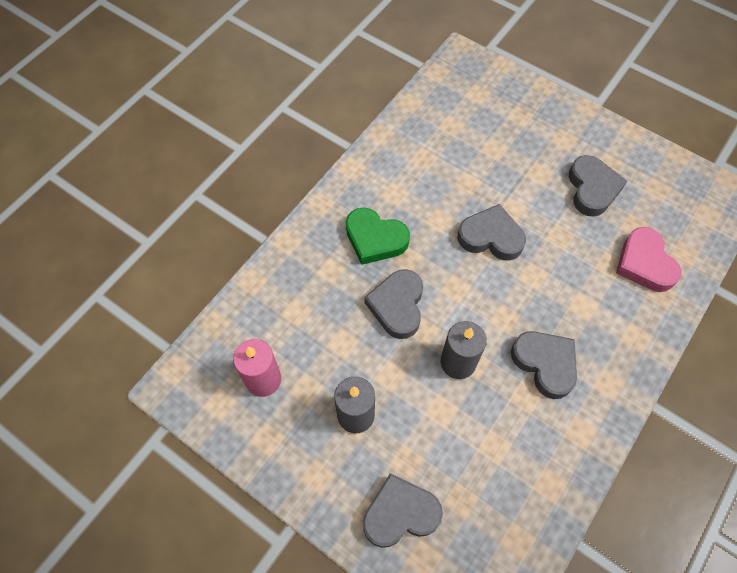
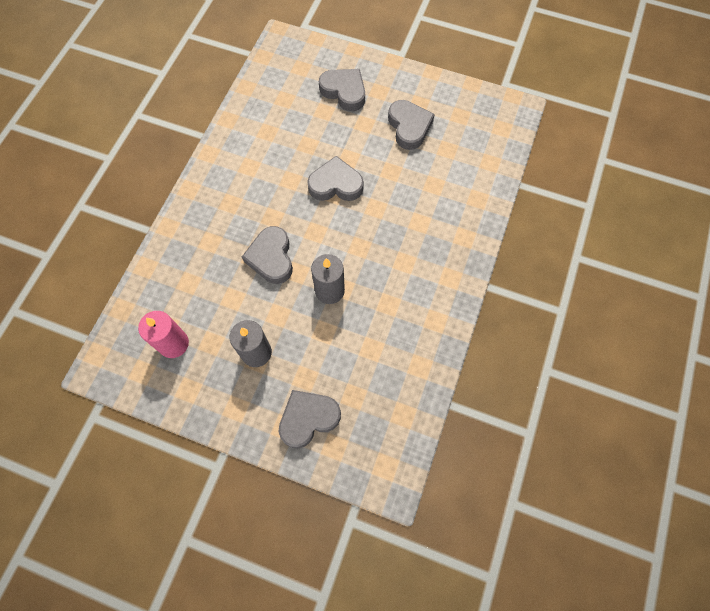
camera: 15 degrees left, 5 degrees up
green heart [346,208,410,265] -> none
grey heart [511,331,577,399] -> grey heart moved to [319,69,365,111]
pink heart [616,227,681,292] -> none

